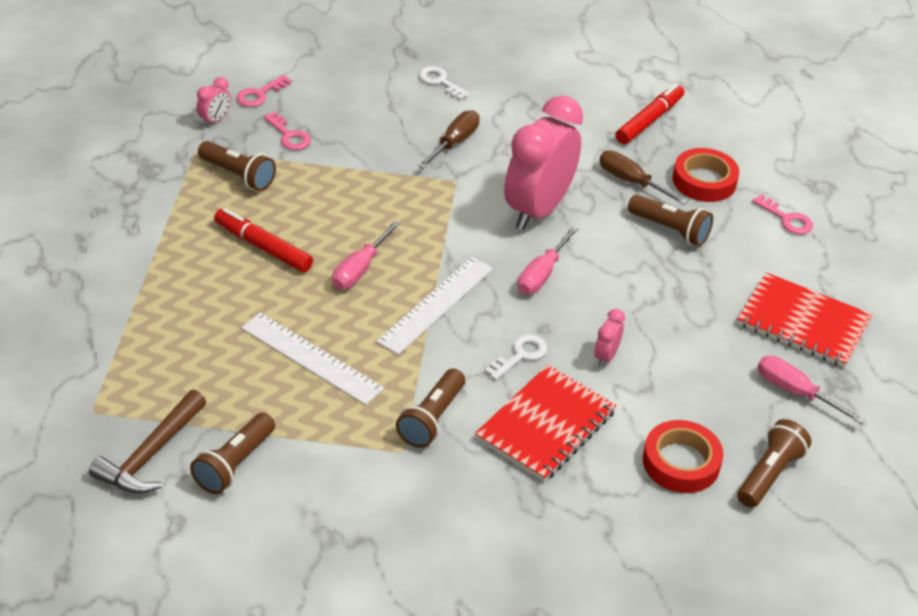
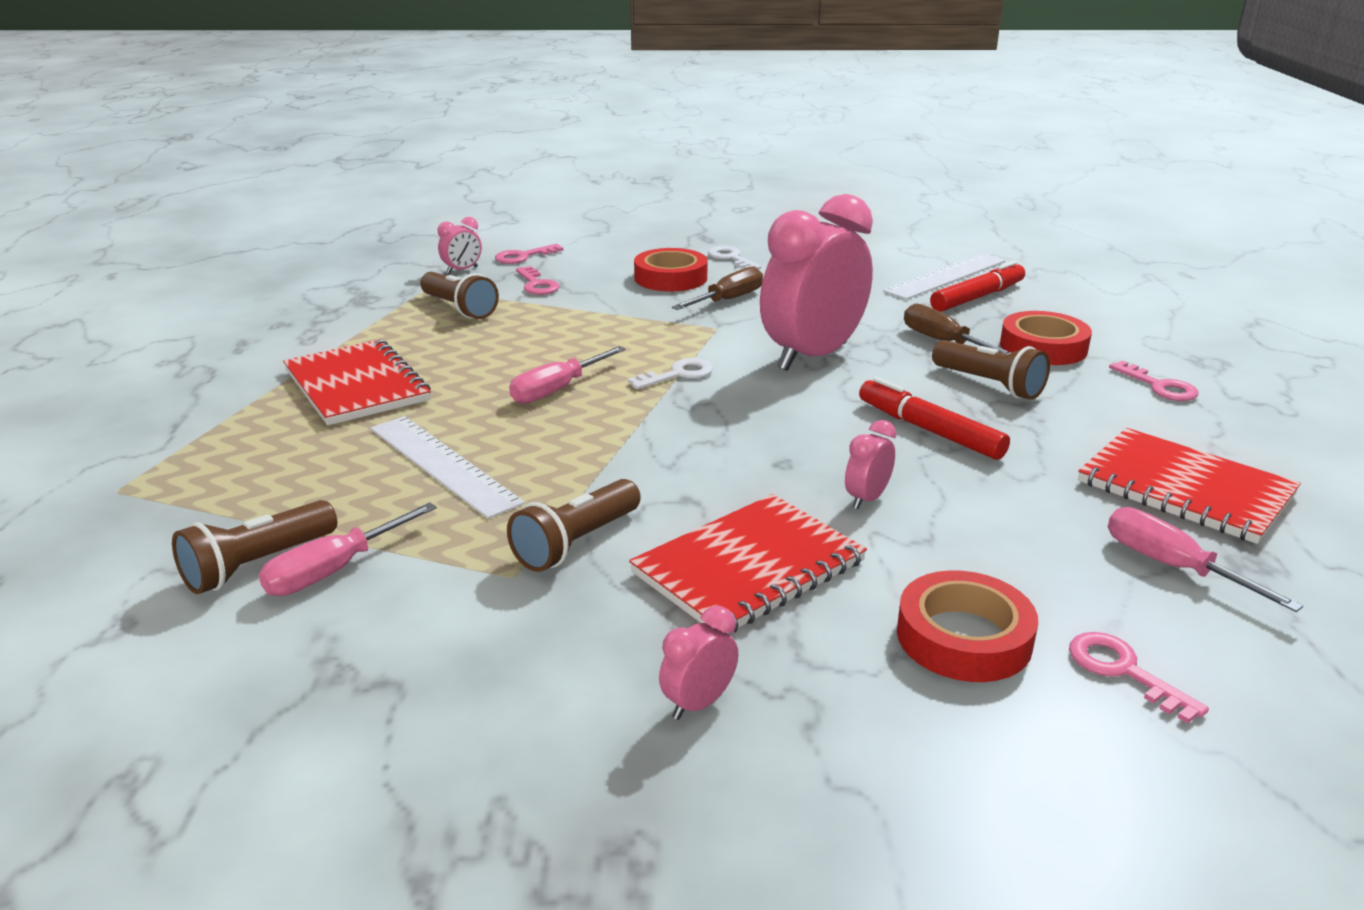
camera: 15 degrees right, 15 degrees down
brown hammer [89,390,206,494] -> none
red marker [214,208,313,272] -> red marker moved to [859,377,1010,460]
white ruler [376,257,493,355] -> white ruler moved to [883,253,1005,300]
white key [485,334,547,380] -> white key moved to [628,358,713,389]
pink screwdriver [518,226,579,294] -> pink screwdriver moved to [259,502,437,596]
brown flashlight [737,419,811,508] -> pink key [1069,632,1209,724]
none -> red notebook [283,339,431,425]
none -> red tape [634,248,708,291]
none -> pink clock [659,606,738,720]

